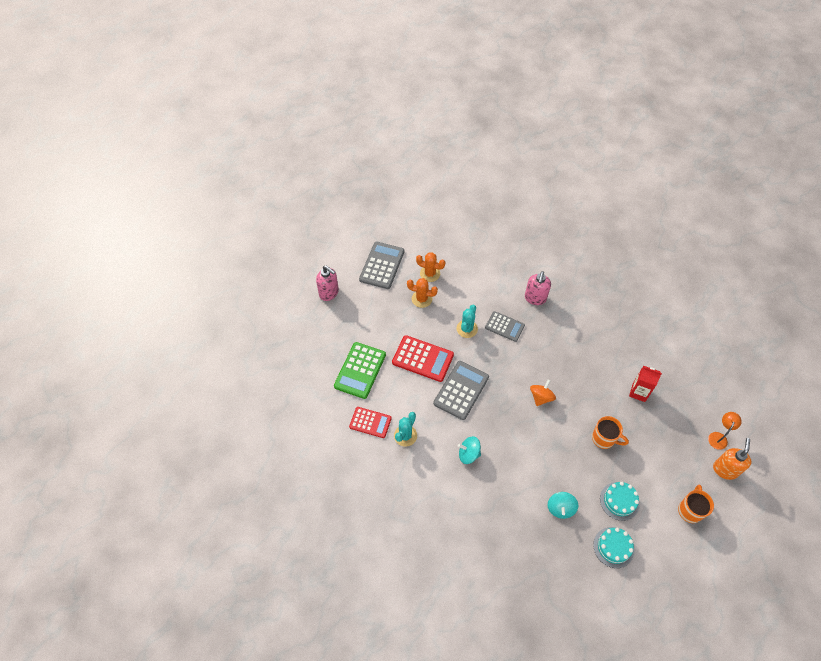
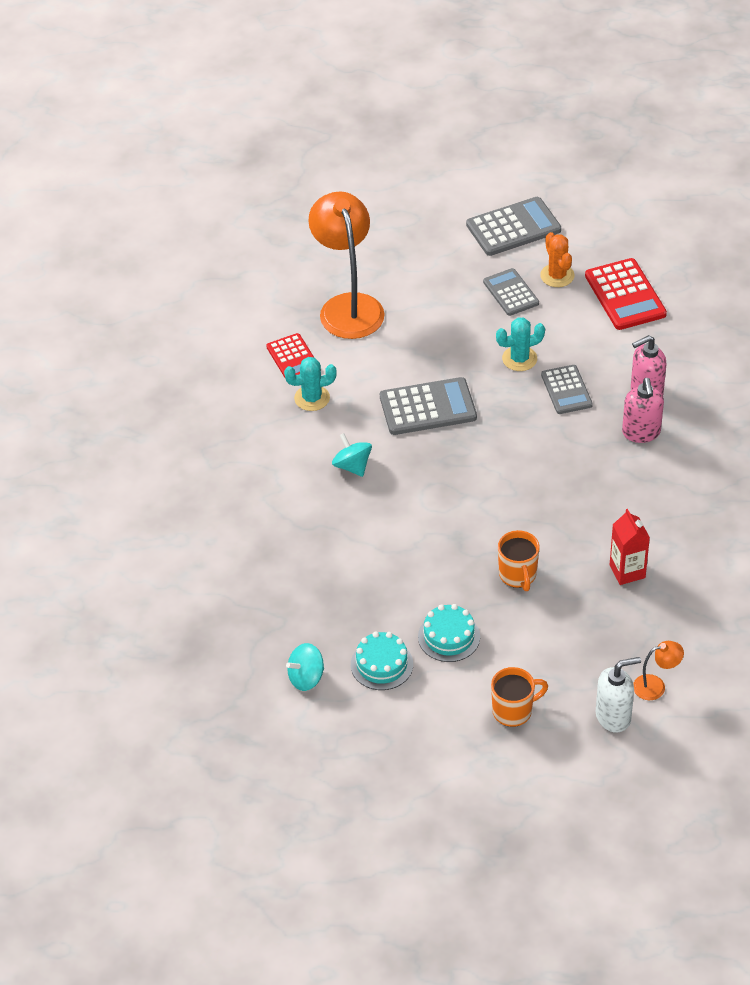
camera: 50 degrees right, 10 degrees down
pink soap dispenser [316,266,339,301] -> pink soap dispenser moved to [622,378,664,443]
green calculator [334,342,386,399] -> orange lamp [308,191,385,339]
red calculator [392,335,454,382] -> red calculator moved to [585,258,667,330]
orange cactus [407,278,438,308] -> grey calculator [483,268,539,316]
orange spinning top [530,380,556,406] -> none
turquoise spinning top [548,492,578,519] -> turquoise spinning top moved to [286,643,324,691]
orange soap dispenser [713,438,752,480] -> white soap dispenser [596,657,641,733]

